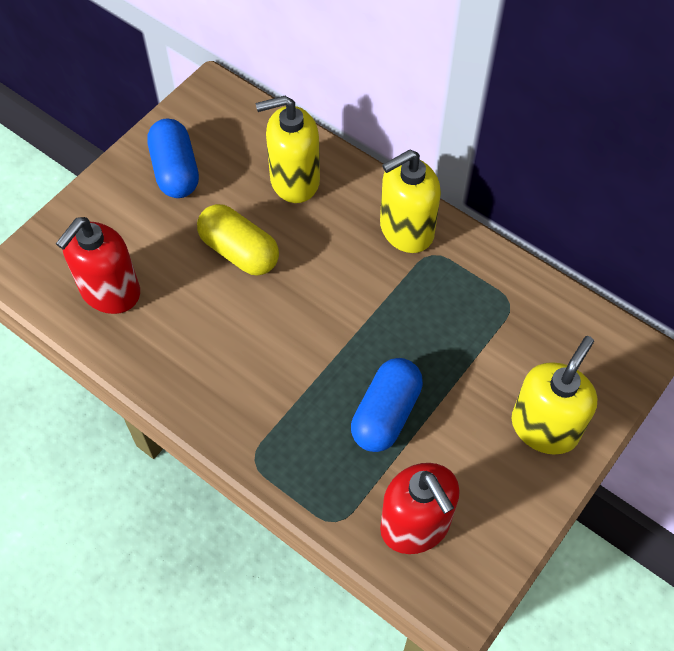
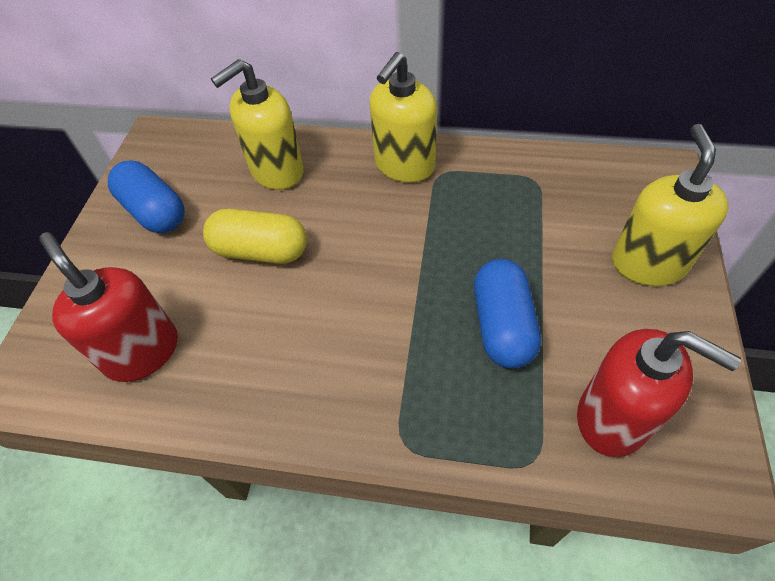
camera: 25 degrees left, 5 degrees down
red soap dispenser [56,217,140,314] -> red soap dispenser turned 135 degrees clockwise [39,232,178,382]

